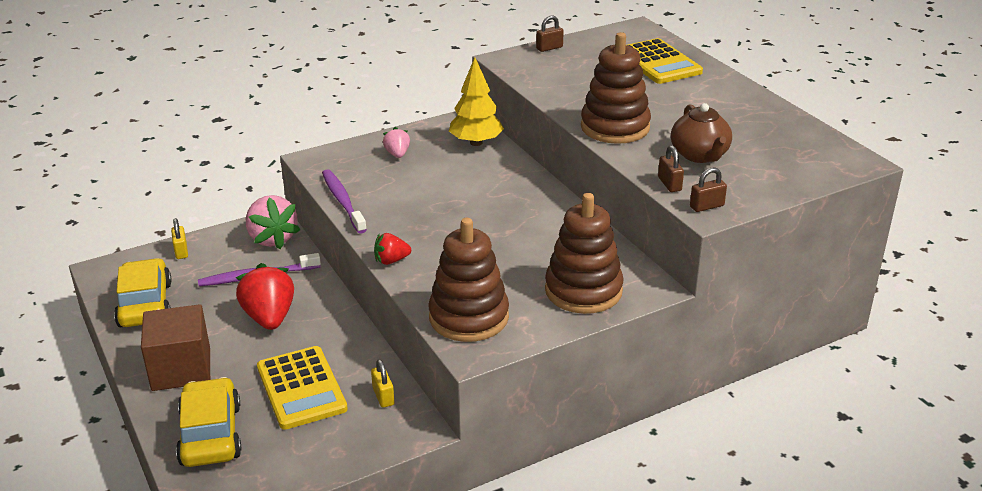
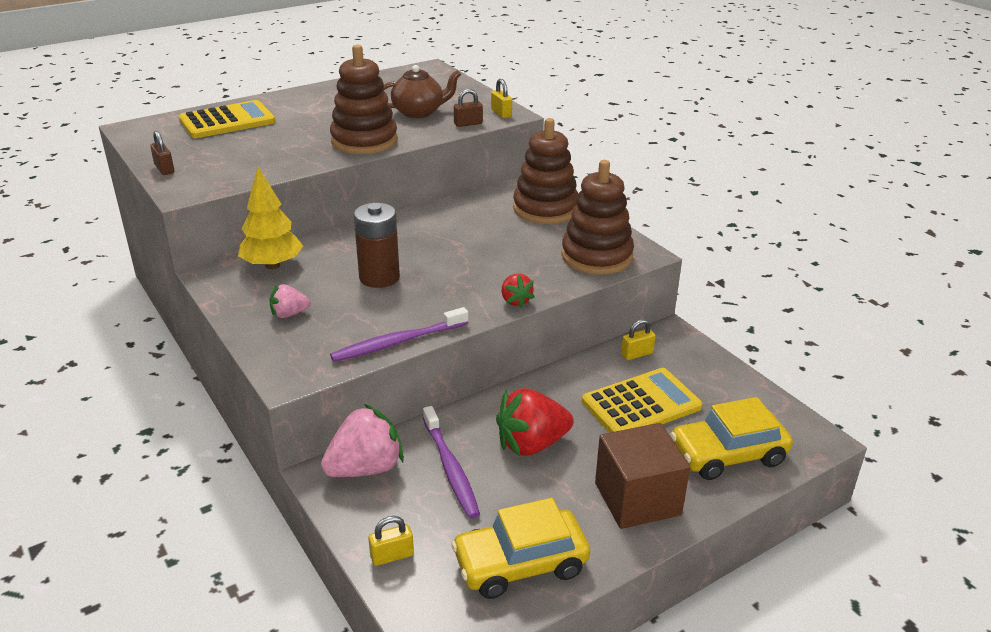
camera: 95 degrees left, 0 degrees up
brown padlock [690,168,727,212] -> yellow padlock [491,79,512,118]
none -> brown battery [354,203,400,288]

